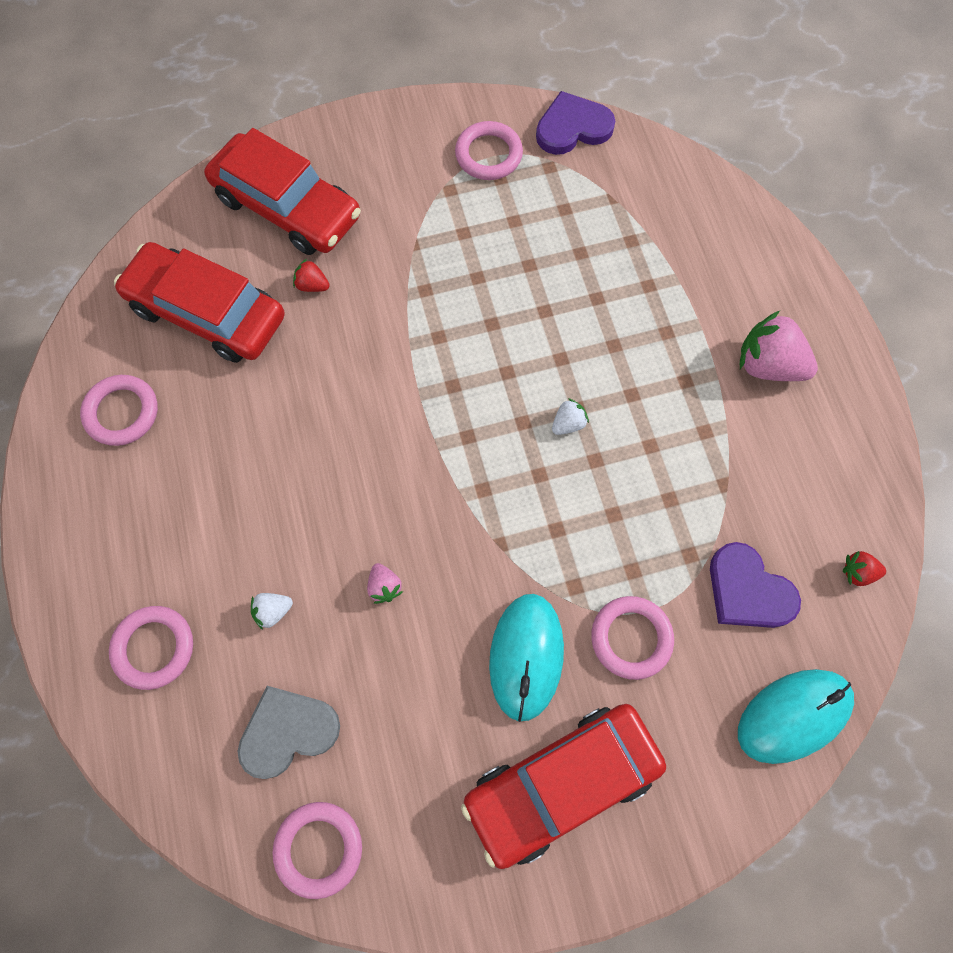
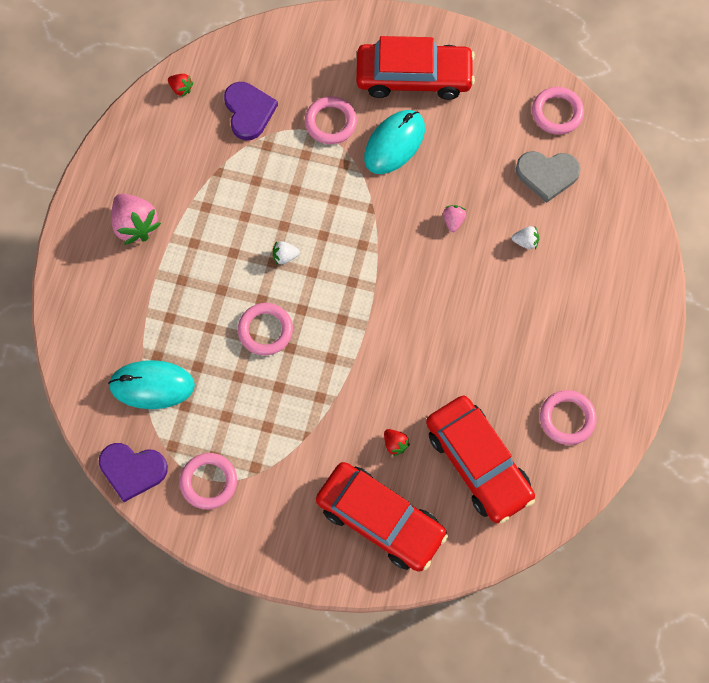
camera: 150 degrees left, 0 degrees up
pink ring [109,606,193,690] -> pink ring moved to [238,303,293,355]
red car [204,128,361,255] -> red car turned 150 degrees clockwise [316,462,448,572]
turquoise mouse [738,669,854,764] -> turquoise mouse moved to [108,360,195,409]

